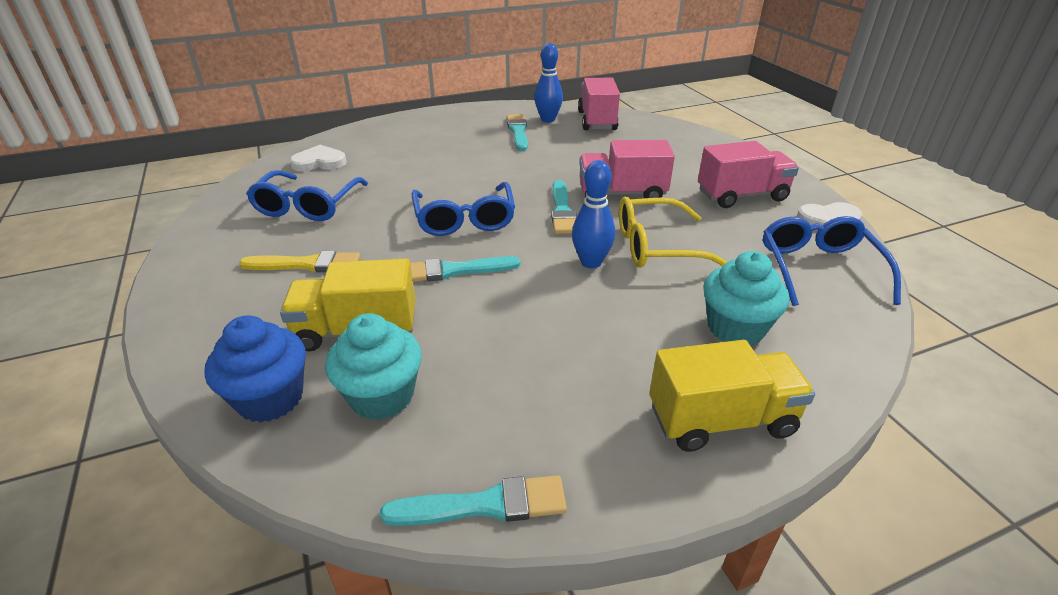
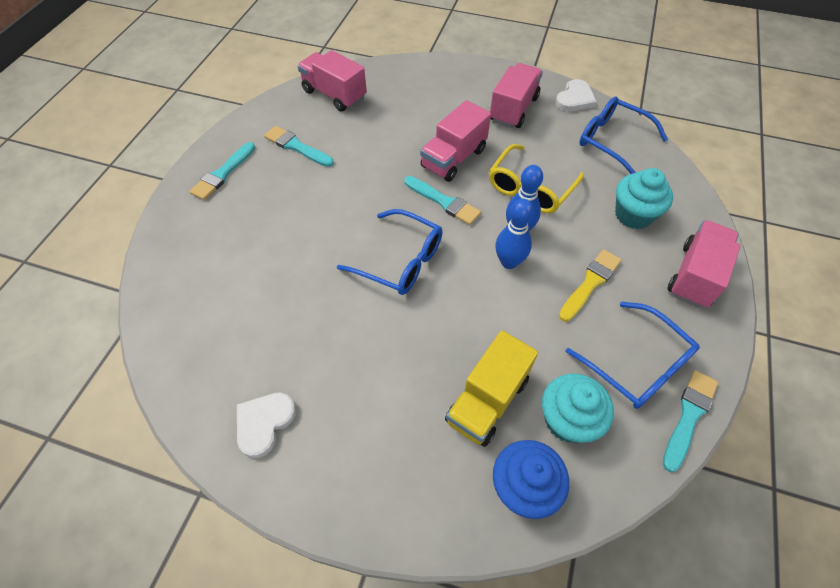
camera: 50 degrees left, 20 degrees up
yellow brush [239,251,360,272] -> yellow brush moved to [559,249,621,322]
blue glasses [246,170,368,221] -> blue glasses moved to [566,301,700,409]
white heart [290,145,347,171] -> white heart moved to [237,393,296,458]
turquoise brush [410,256,520,282] -> turquoise brush moved to [189,142,255,200]
blue bowling pin [534,43,563,122] -> blue bowling pin moved to [495,199,534,269]
yellow truck [649,340,815,452] -> pink truck [667,220,741,308]

